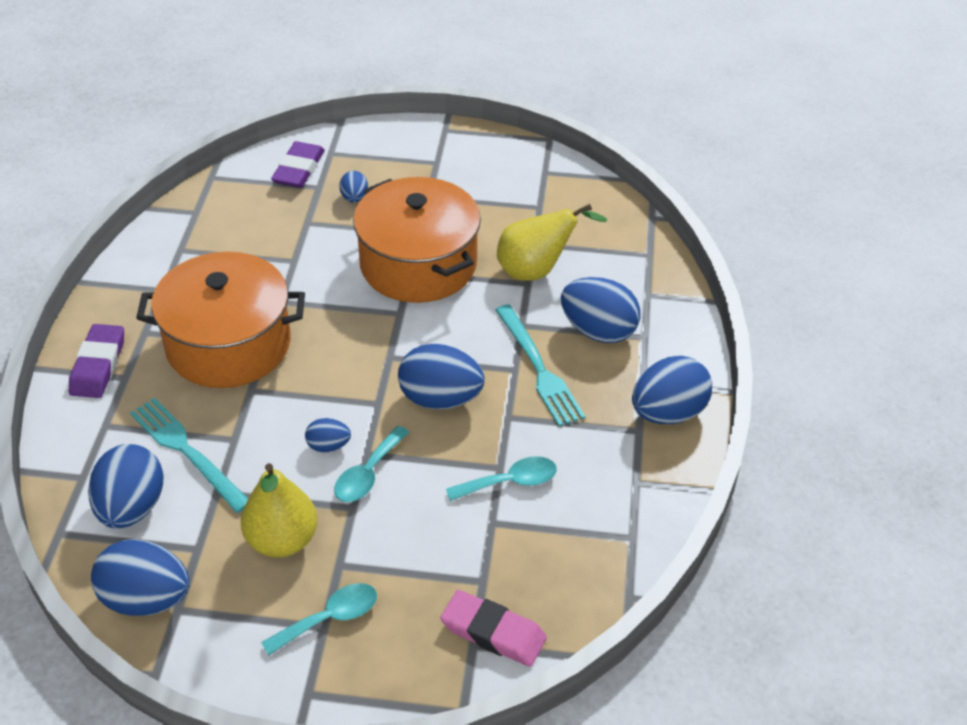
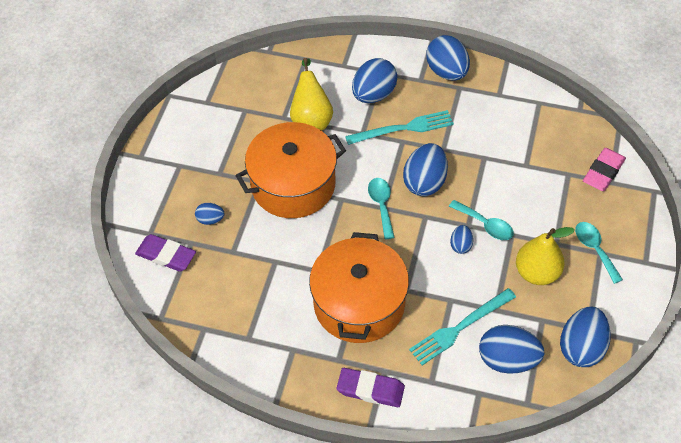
camera: 80 degrees left, 10 degrees up
turquoise spoon [446,456,557,501] -> turquoise spoon moved to [368,178,395,239]

